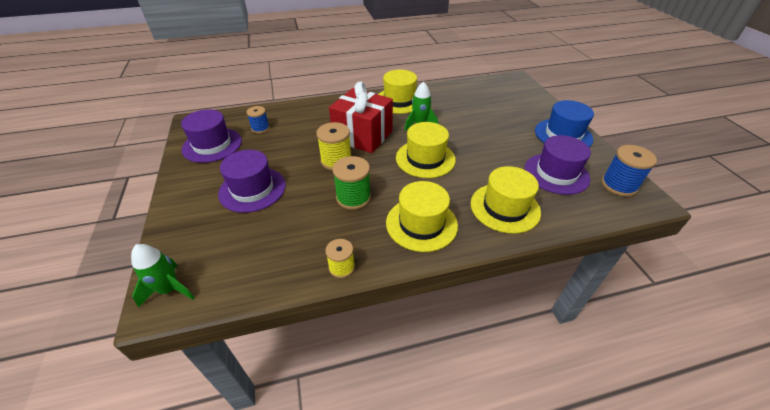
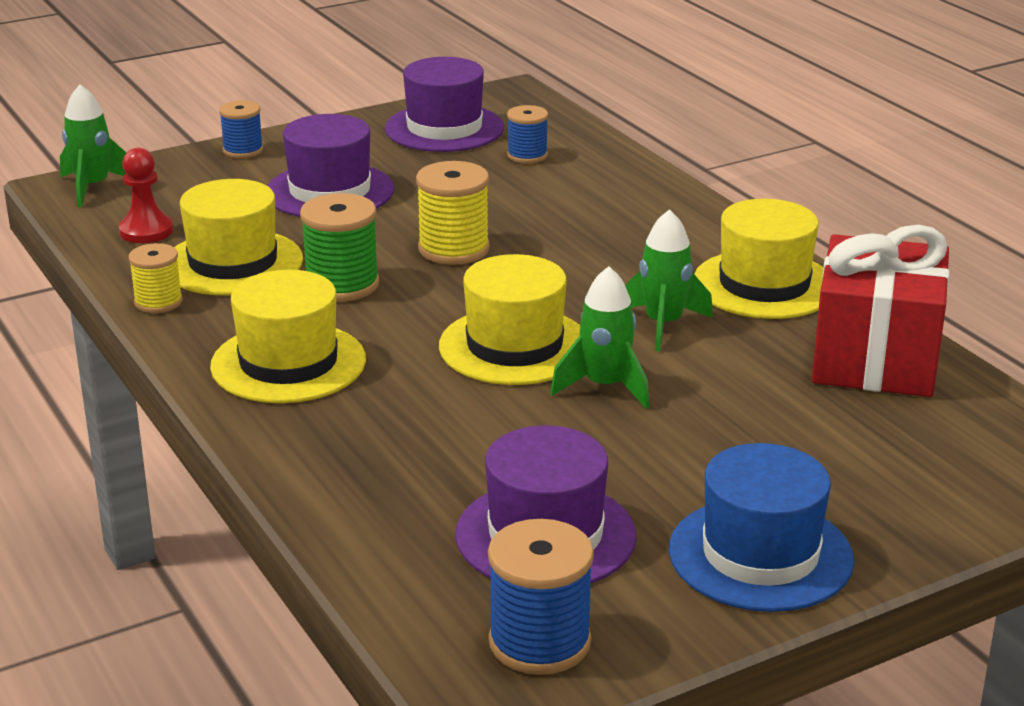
camera: 75 degrees right, 15 degrees down
red gift [329,81,393,153] -> red gift moved to [812,225,950,397]
yellow hat [471,166,541,234] -> yellow hat moved to [174,179,303,295]
none -> red pawn [119,148,173,243]
none -> blue spool [219,100,263,158]
none -> green rocket [550,266,649,409]

